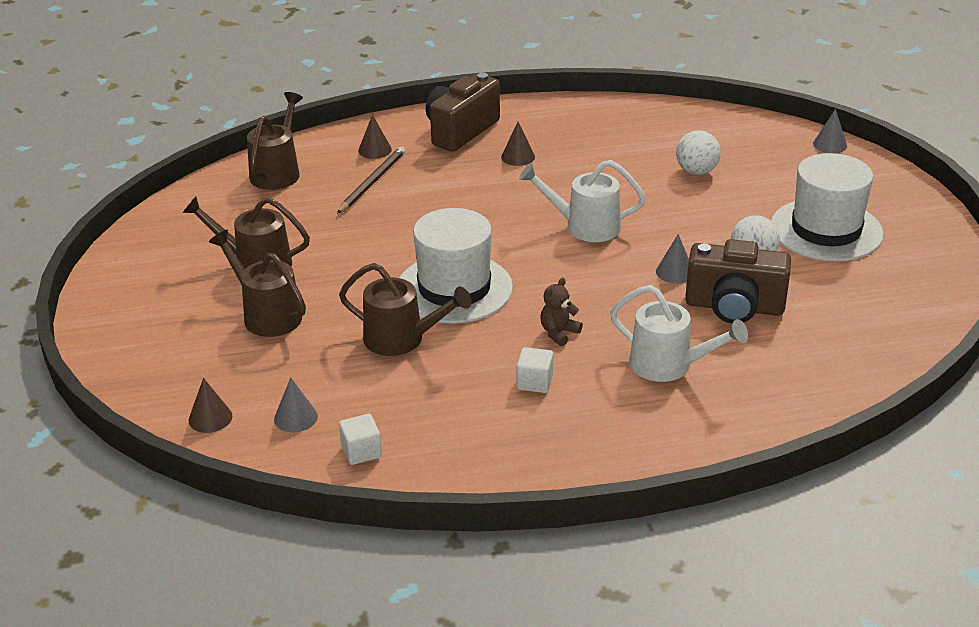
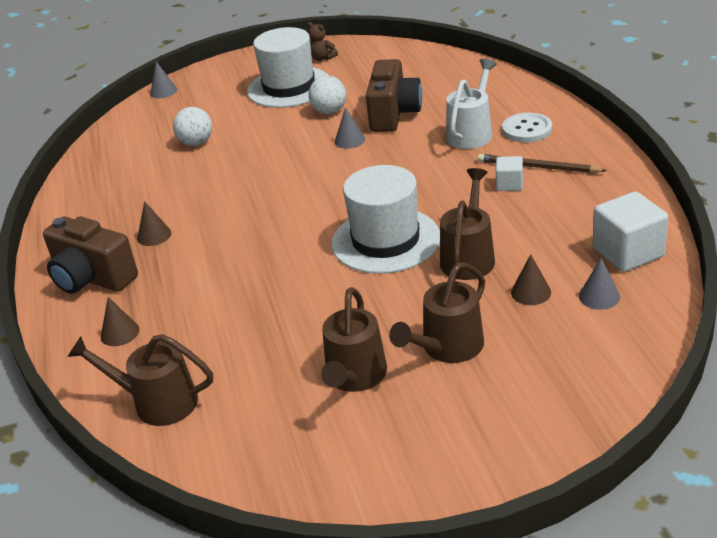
camera: 90 degrees left, 0 degrees up
brown cone [189,378,232,433] -> brown cone moved to [511,254,551,305]
brown pencil [337,147,405,214] -> brown pencil moved to [478,154,607,173]
white cube [339,414,382,465] -> white cube [593,191,668,272], size x1.81
white watering can [519,160,646,242] -> none
brown teddy bear [540,278,583,346] -> brown teddy bear moved to [307,22,338,61]
none -> white button [502,113,552,143]

